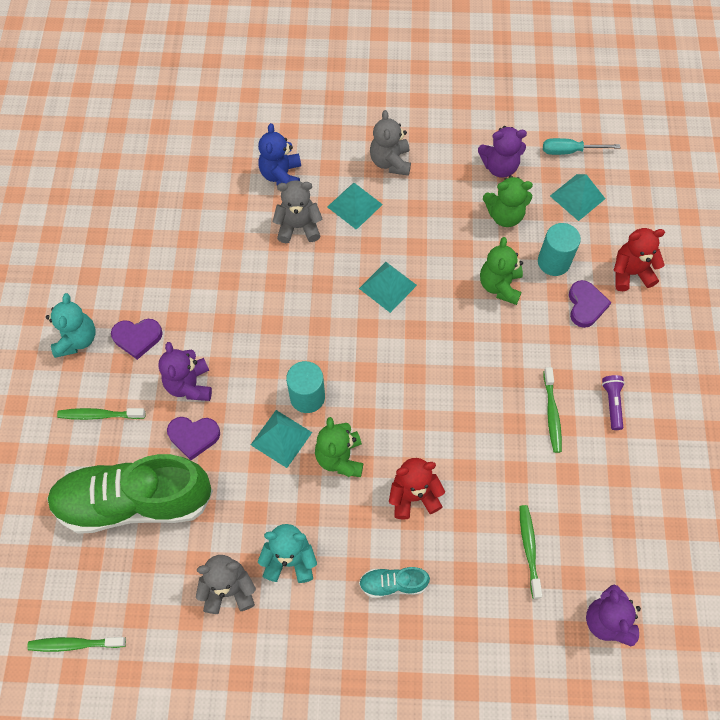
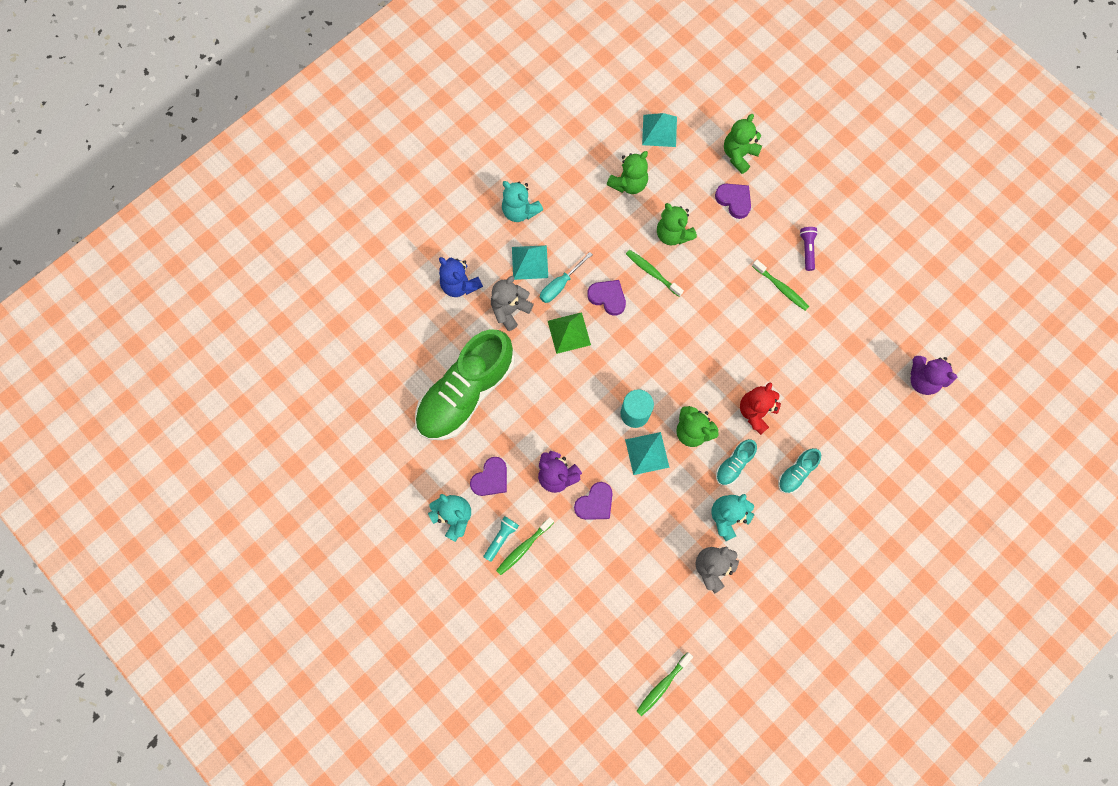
camera: 45 degrees left, 10 degrees up
green shoe [47,454,213,534] -> green shoe moved to [415,329,515,440]
turquoise pyramid [359,262,417,313] -> purple heart [587,280,626,316]
grey teddy bear [370,110,411,176] -> turquoise teddy bear [502,181,543,222]
purple teddy bear [478,126,527,178] -> none
green toothbrush [520,505,542,599] -> green toothbrush moved to [626,250,684,297]
turquoise cylinder [538,223,581,276] -> none
turquoise screwdriver [543,138,620,155] -> turquoise screwdriver moved to [540,252,593,303]
purple flashlight [602,375,625,430] -> purple flashlight turned 45 degrees clockwise [800,227,818,271]
red teddy bear [613,228,665,291] -> green teddy bear [724,114,762,174]
none -> turquoise flashlight [484,516,519,562]
none -> green pyramid [548,312,591,354]
none -> turquoise shoe [716,439,757,485]

